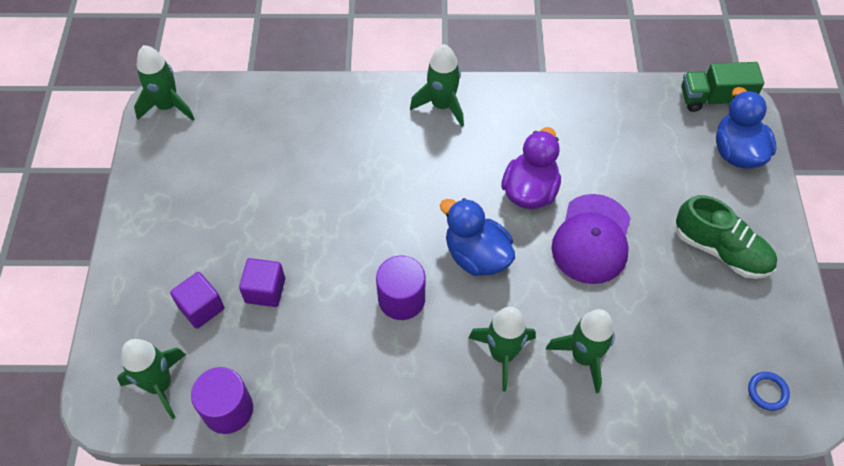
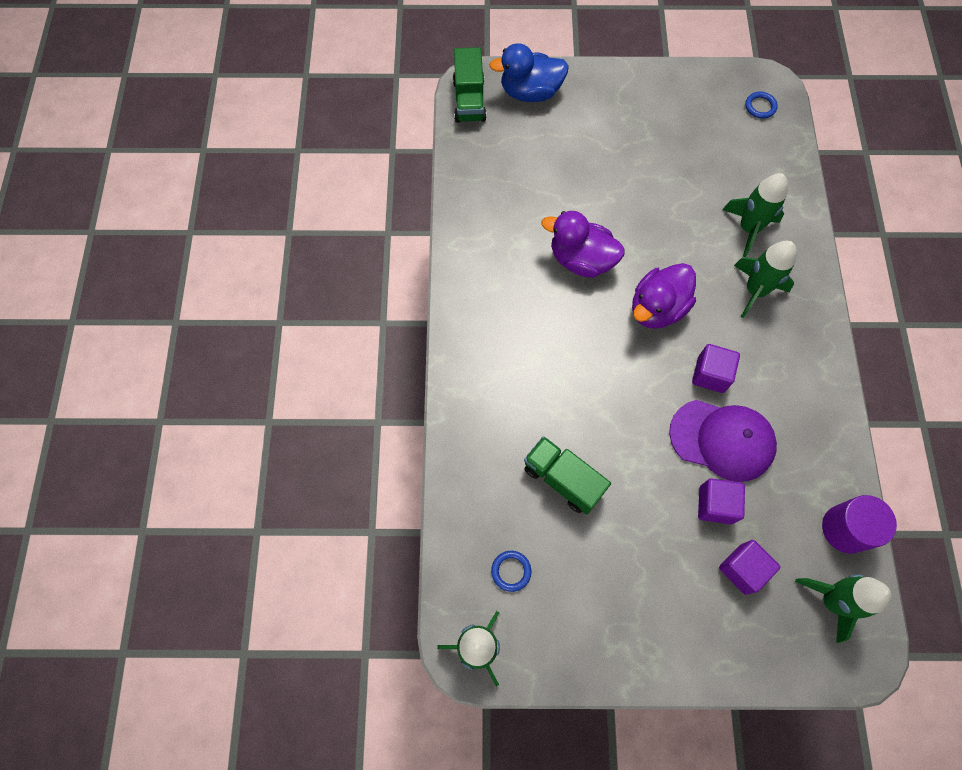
camera: 90 degrees left, 10 degrees up
purple cylinder [376,256,425,320] -> purple cube [692,344,740,393]
green rocket [410,44,464,127] -> none
blue duck [440,198,515,276] -> purple duck [632,263,696,329]
purple cap [551,194,631,284] -> purple cap moved to [669,400,777,482]
green shoe [676,195,777,279] -> none
none -> blue ring [491,551,531,592]
none -> green truck [524,436,611,515]

